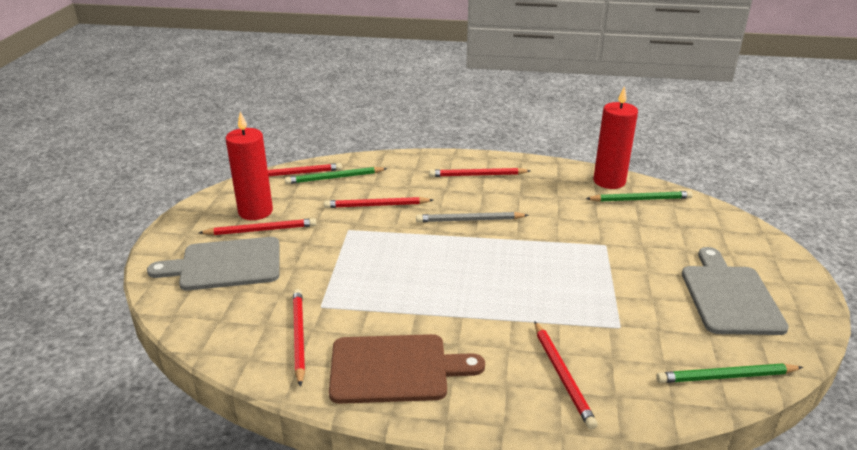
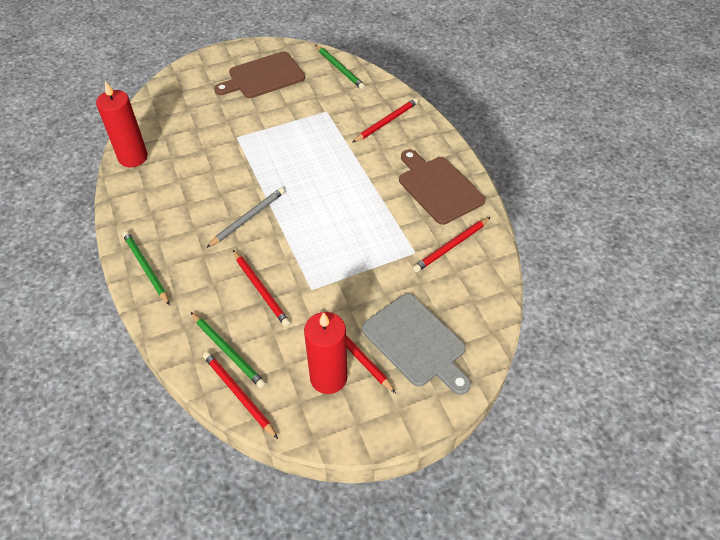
camera: 120 degrees left, 20 degrees up
grey pencil [416,212,529,222] -> grey pencil turned 105 degrees counterclockwise [206,188,285,248]
red pencil [429,168,530,177] -> none
green pencil [585,191,693,202] -> green pencil moved to [122,231,170,305]
grey cutting board [682,247,789,335] -> brown cutting board [214,51,305,98]

